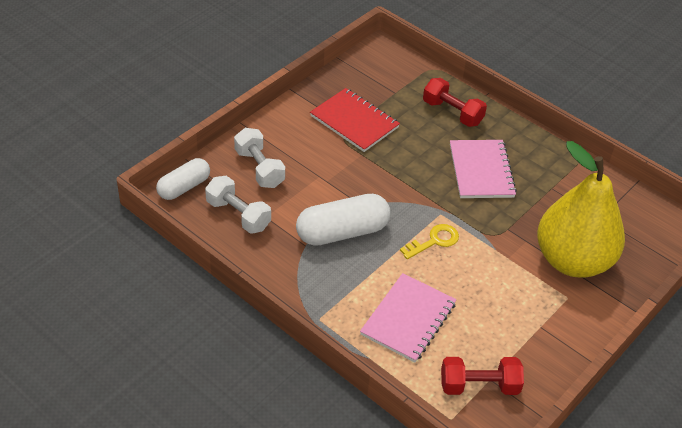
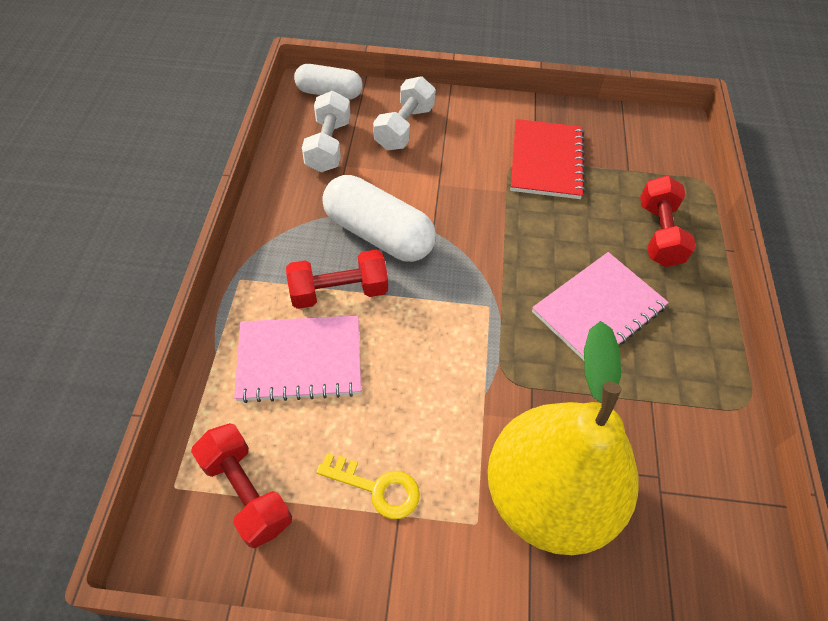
camera: 55 degrees right, 10 degrees up
yellow key [400,224,459,259] -> yellow key moved to [316,453,420,519]
none -> red dumbbell [286,249,388,309]

